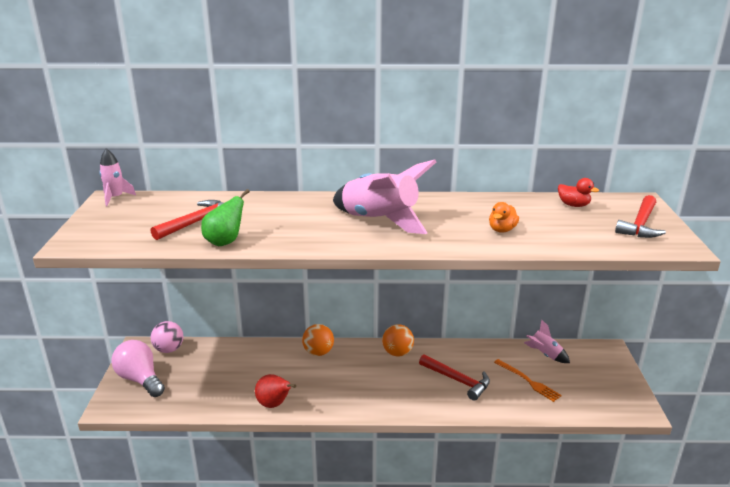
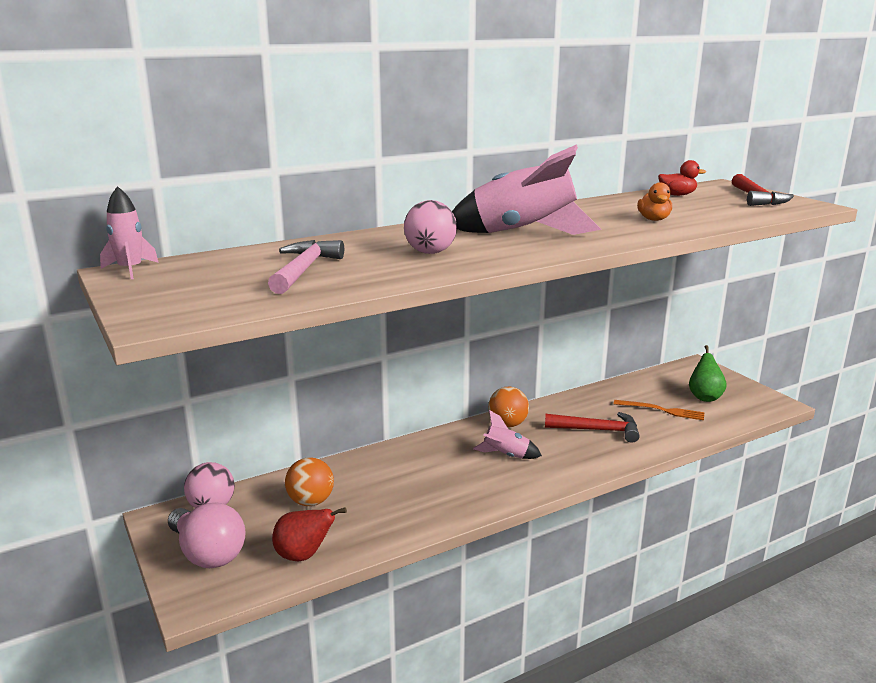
camera: 30 degrees left, 5 degrees down
pink light bulb [111,340,165,397] -> pink light bulb turned 150 degrees counterclockwise [168,502,246,568]
red hammer [151,200,223,240] -> pink hammer [268,240,344,294]
green pear [201,189,250,246] -> green pear moved to [689,345,727,402]
red pear [255,374,296,408] -> red pear moved to [272,507,347,561]
orange ball [302,324,334,356] -> orange ball moved to [285,457,334,506]
pink rocket [524,320,570,363] -> pink rocket moved to [473,410,542,459]
none -> pink ball [404,200,457,254]

